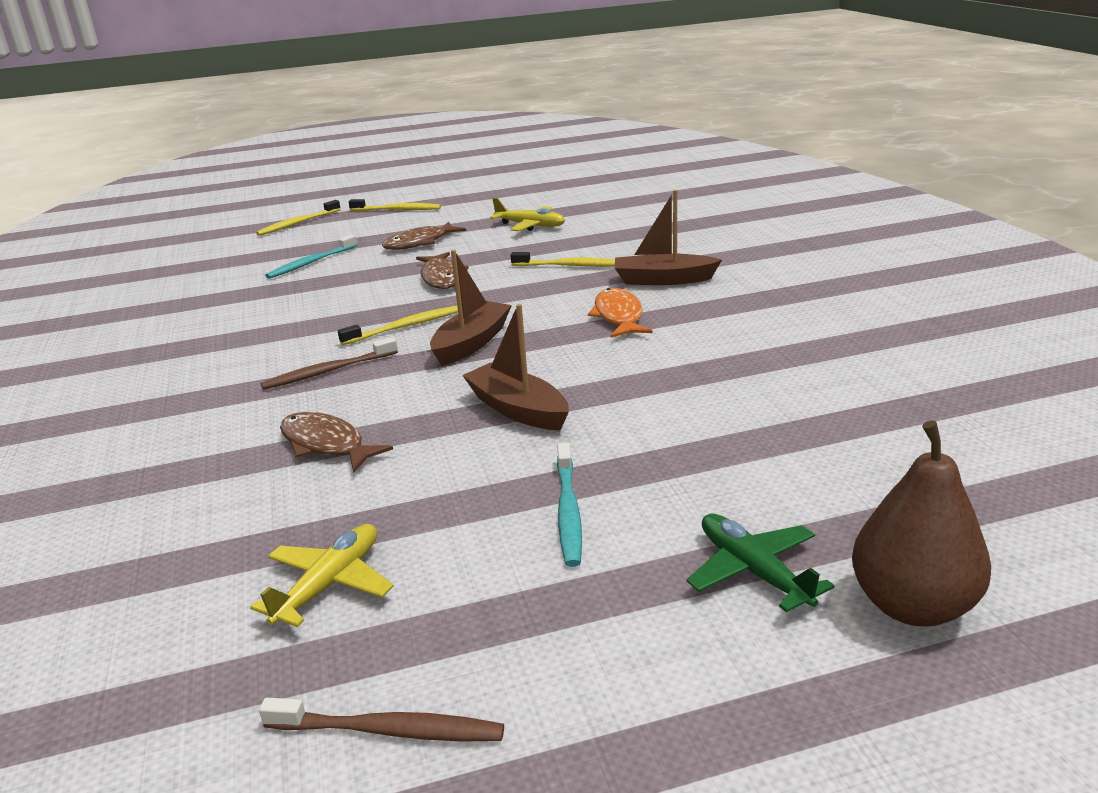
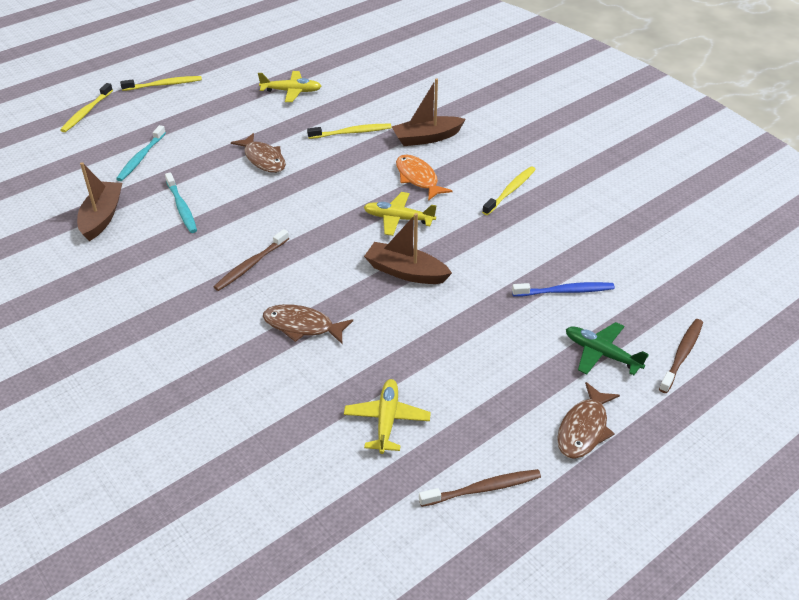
camera: 25 degrees left, 15 degrees up
yellow toothbrush [338,306,458,345] -> yellow toothbrush moved to [482,166,536,215]
brown fish [382,221,466,250] -> brown fish moved to [557,382,620,459]
brown boat [430,250,512,366] -> brown boat moved to [77,162,122,241]
turquoise toothbrush [557,443,582,567] -> turquoise toothbrush moved to [165,172,197,233]
brown pear [852,420,991,626] -> brown toothbrush [659,319,703,393]
none -> yellow plane [364,192,437,236]
none -> blue toothbrush [512,282,615,297]

